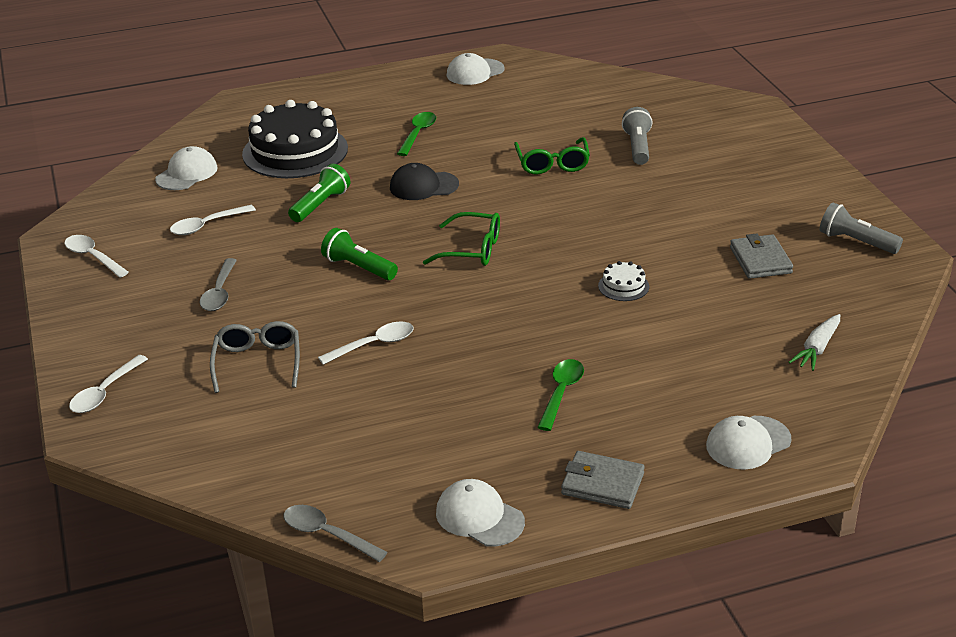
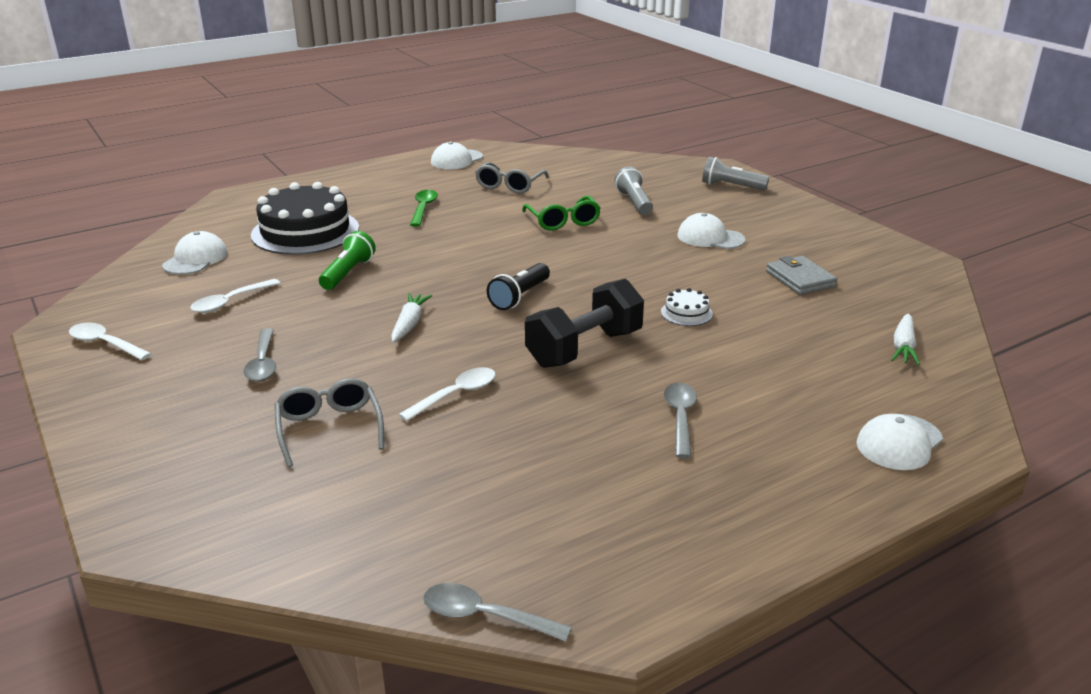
camera: 15 degrees left, 5 degrees down
white spoon [69,355,148,413] -> none
green flashlight [321,228,398,280] -> white carrot [391,293,432,342]
black cap [390,163,459,200] -> none
green glasses [423,212,500,266] -> black flashlight [487,263,550,310]
white cap [436,479,525,547] -> white cap moved to [677,213,746,249]
green spoon [537,359,584,431] -> grey spoon [664,383,697,458]
grey wallet [561,451,645,509] -> none
grey flashlight [820,202,903,254] -> grey flashlight moved to [702,157,769,190]
none -> grey glasses [475,162,549,194]
none -> black dumbbell [525,279,644,368]

